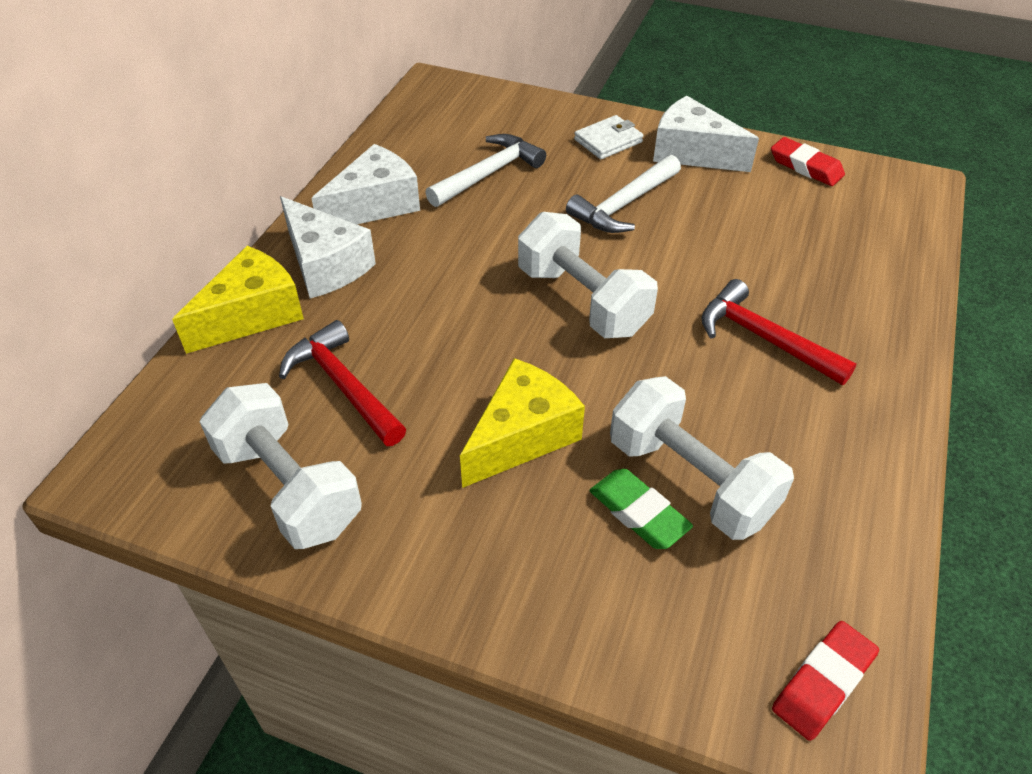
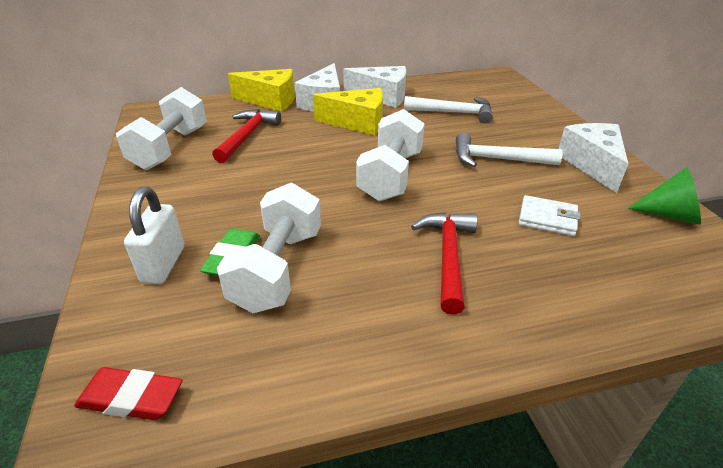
camera: 55 degrees right, 10 degrees down
yellow cheese [460,358,585,488] -> yellow cheese moved to [313,88,383,135]
white wallet [574,115,643,159] -> white wallet moved to [519,195,580,236]
red eraser [771,137,845,186] -> green cone [627,167,701,225]
none -> white padlock [124,187,184,284]

